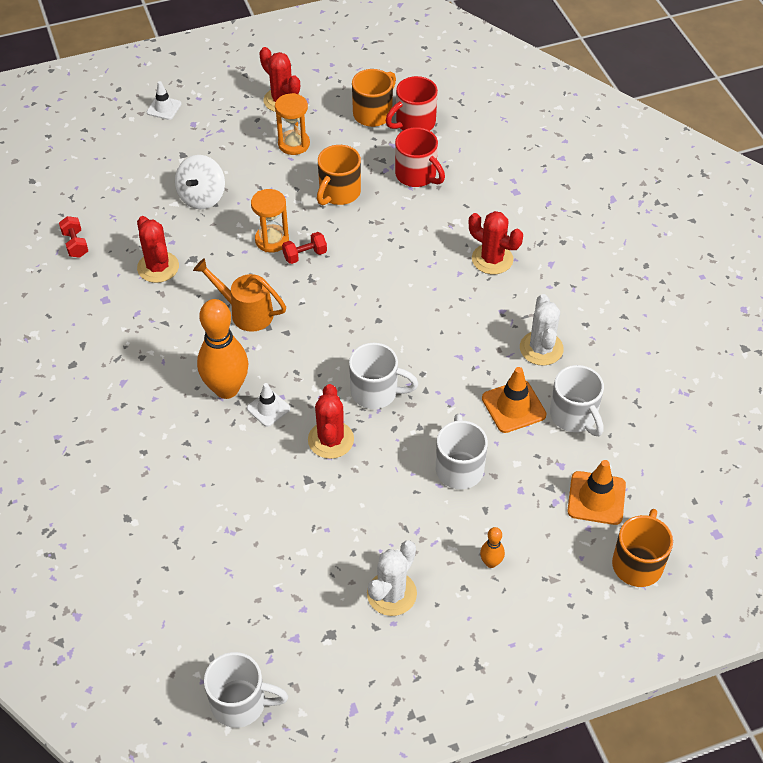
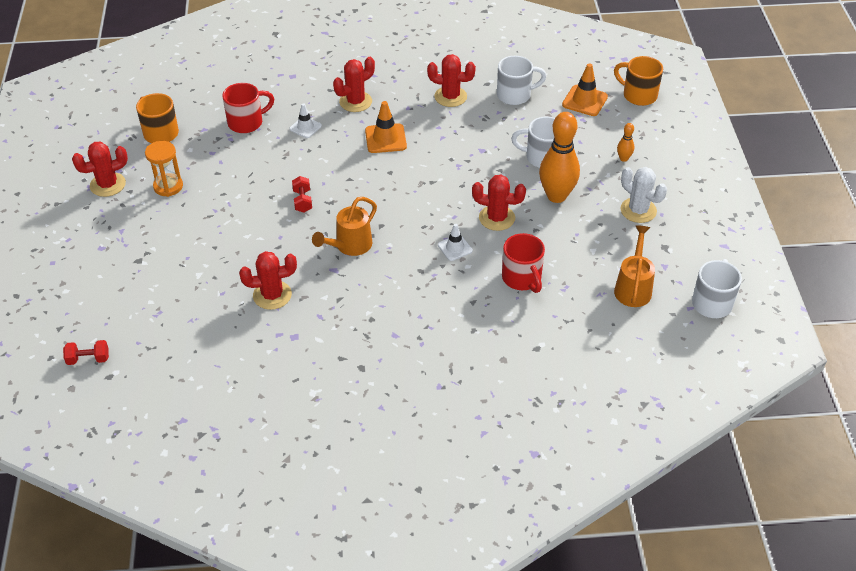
camera: 75 degrees left, 5 degrees down
red dumbbell [59,216,88,258] -> red dumbbell moved to [63,340,109,365]
white traffic cone [147,81,181,120] -> white traffic cone moved to [289,103,322,138]
white spinning top [175,155,225,209] -> none
orange bowling pin [197,299,249,399] -> orange bowling pin moved to [539,112,580,203]
orange hourglass [251,189,289,252] -> none
orange mug [317,145,361,205] -> none
white mug [349,343,418,409] -> none
red mug [386,76,438,131] -> red mug moved to [502,233,545,293]
orange traffic cone [482,367,547,433] -> orange traffic cone moved to [365,101,407,153]
white cactus [520,294,564,366] -> red cactus [427,54,476,107]
none -> orange watering can [614,225,655,307]

